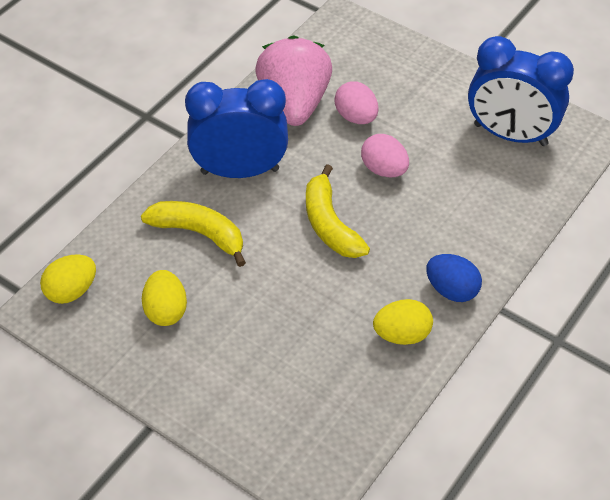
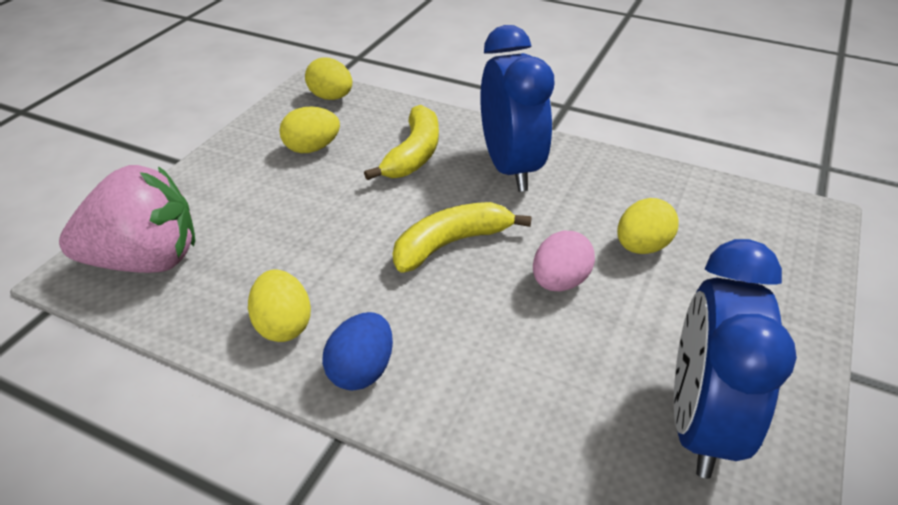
camera: 80 degrees right, 10 degrees down
pink strawberry [256,35,332,126] -> pink strawberry moved to [59,165,195,273]
pink egg [334,81,379,124] -> yellow egg [617,198,679,254]

